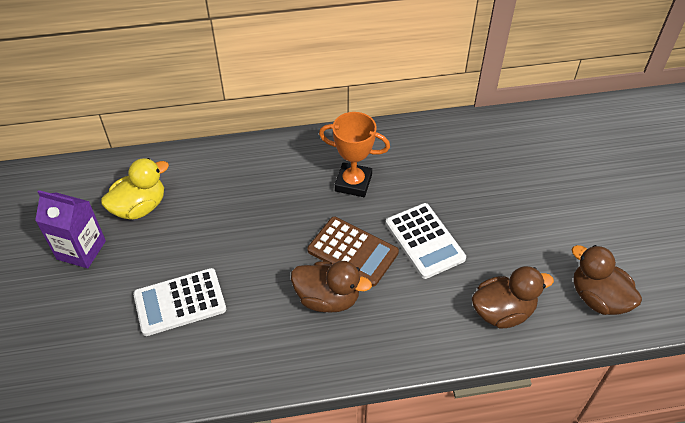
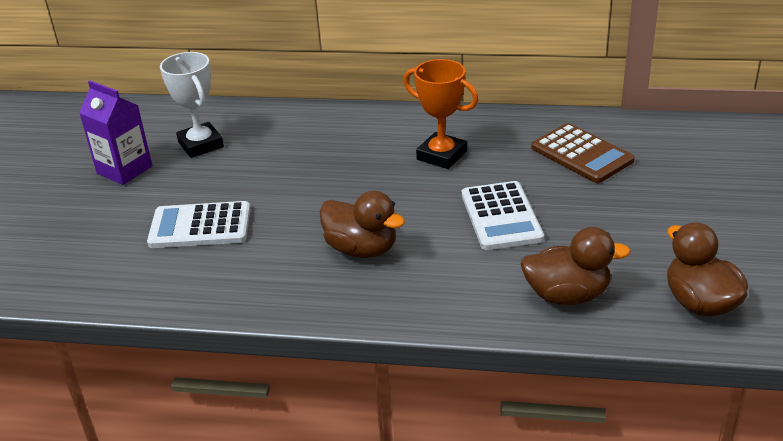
camera: 20 degrees right, 15 degrees down
yellow duck [101,158,169,220] -> white trophy [160,52,224,158]
brown calculator [307,217,399,287] -> brown calculator moved to [531,123,635,183]

